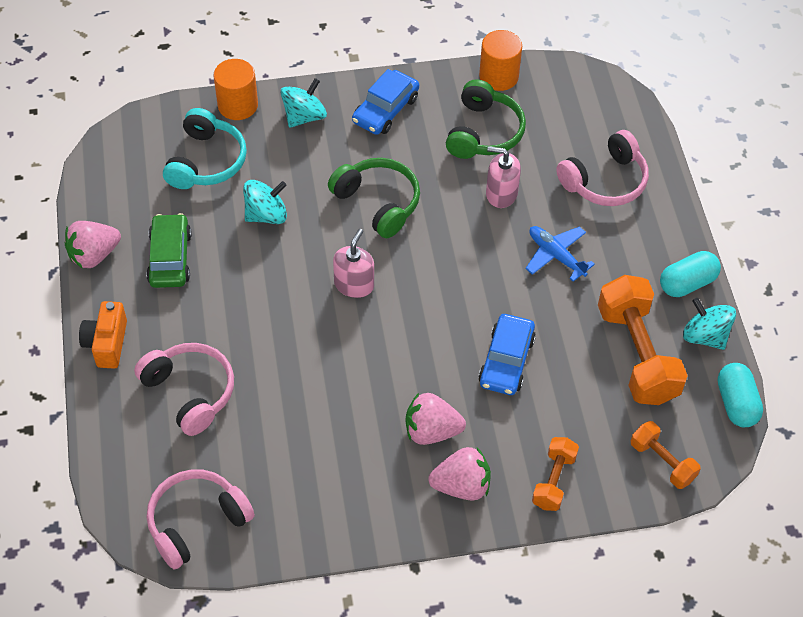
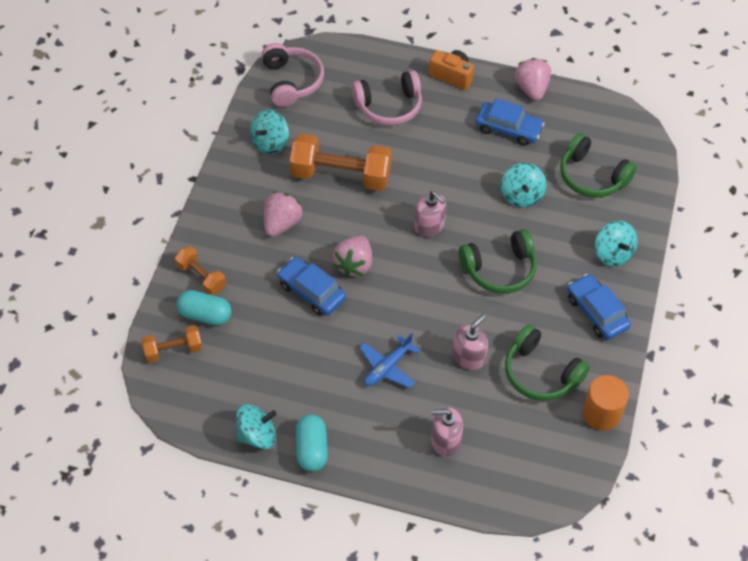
camera: 115 degrees right, 0 degrees up
green car [146,213,192,288] -> blue car [476,98,545,146]
turquoise headphones [163,108,247,189] -> green headphones [560,133,637,198]
orange cylinder [213,59,258,120] -> none
pink strawberry [428,447,491,501] -> pink strawberry moved to [333,236,372,277]
blue plane [525,226,595,282] -> blue plane turned 150 degrees clockwise [359,333,420,388]
pink headphones [556,130,649,206] -> pink soap dispenser [431,407,463,457]
orange dumbbell [598,275,688,405] -> orange dumbbell moved to [290,133,392,191]
turquoise capsule [718,363,763,427] -> turquoise capsule moved to [177,290,231,326]
none -> turquoise spinning top [250,110,289,154]

